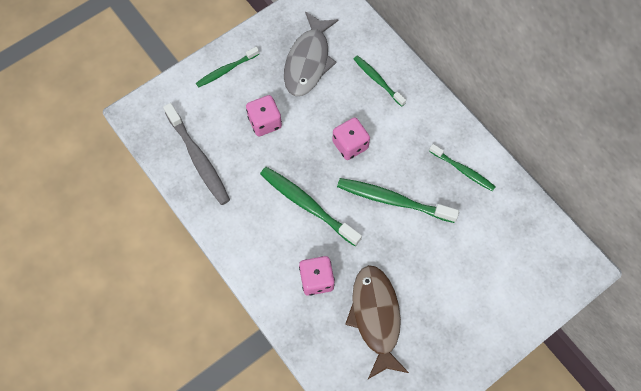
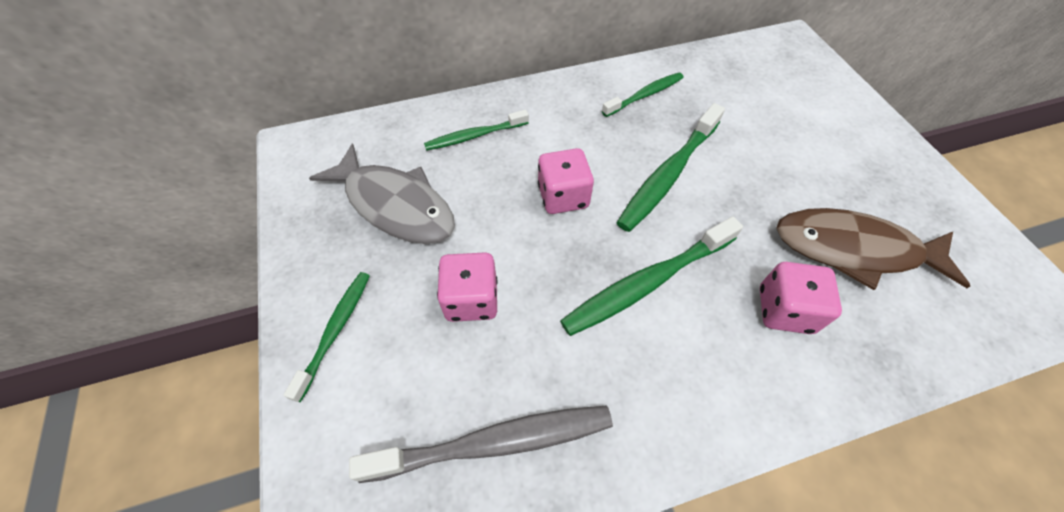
camera: 70 degrees left, 10 degrees down
green toothbrush [196,47,259,88] -> green toothbrush turned 150 degrees counterclockwise [284,272,370,402]

